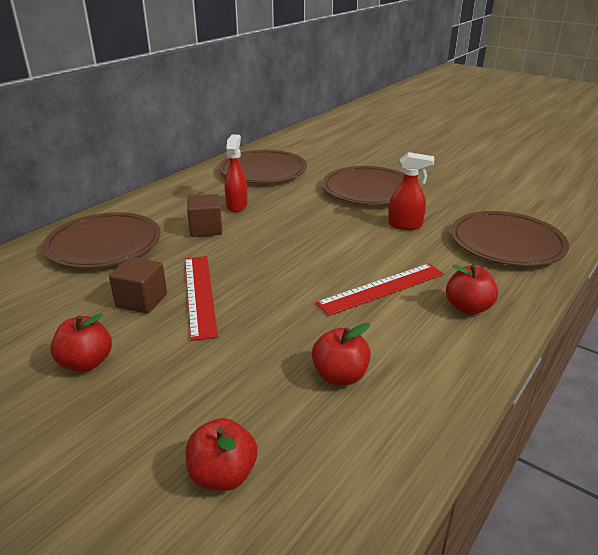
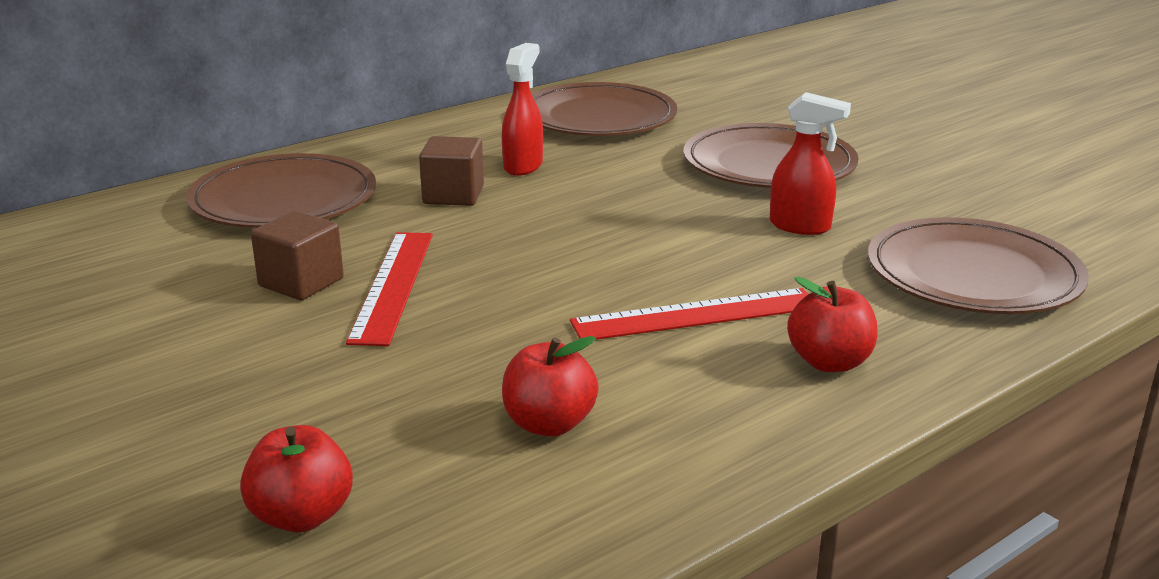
camera: 15 degrees right, 5 degrees down
red apple [50,314,112,372] -> none

